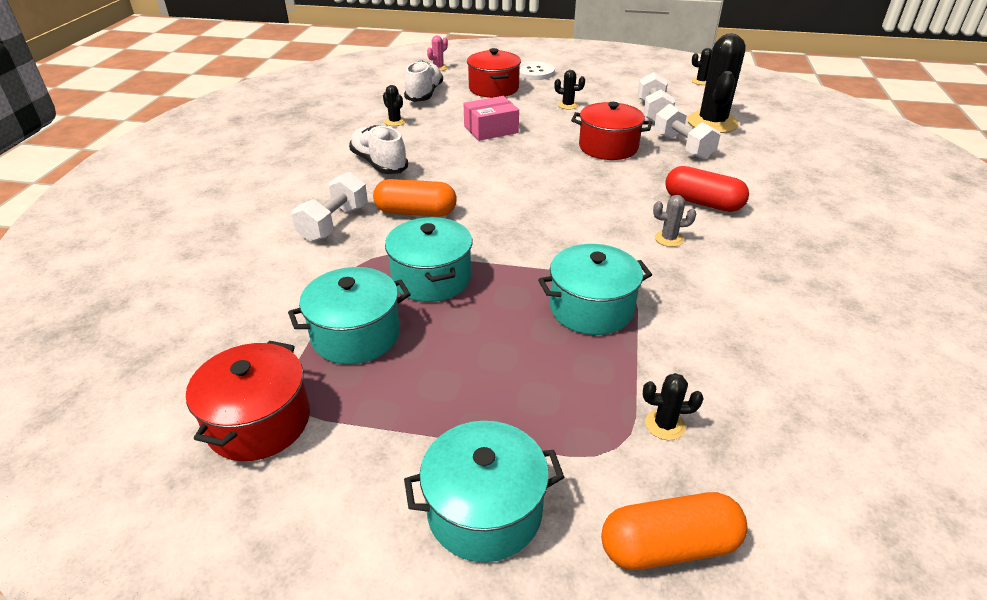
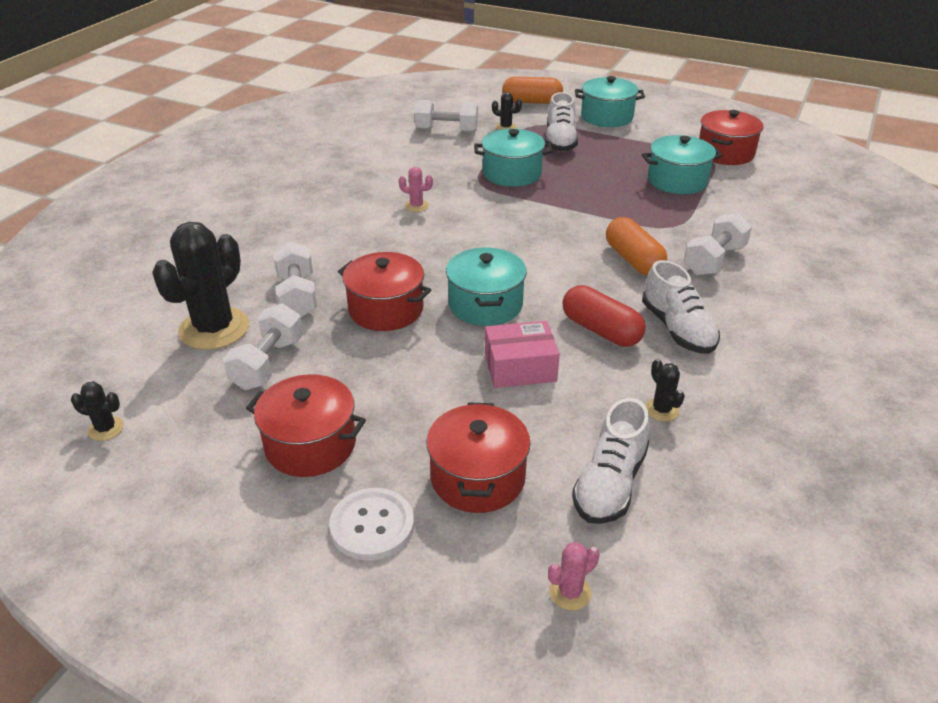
camera: 165 degrees left, 0 degrees up
orange capsule [373,179,457,217] -> orange capsule turned 45 degrees clockwise [606,217,667,276]
turquoise pot [385,217,472,302] -> turquoise pot moved to [446,248,527,326]
black cactus [554,70,585,110] -> none
grey cactus [653,195,696,247] -> pink cactus [399,167,433,212]
red capsule [665,166,749,212] -> red capsule moved to [562,285,646,347]
none -> red pot [246,374,366,477]
none -> white dumbbell [415,100,478,132]
none -> white shoe [545,92,578,152]

